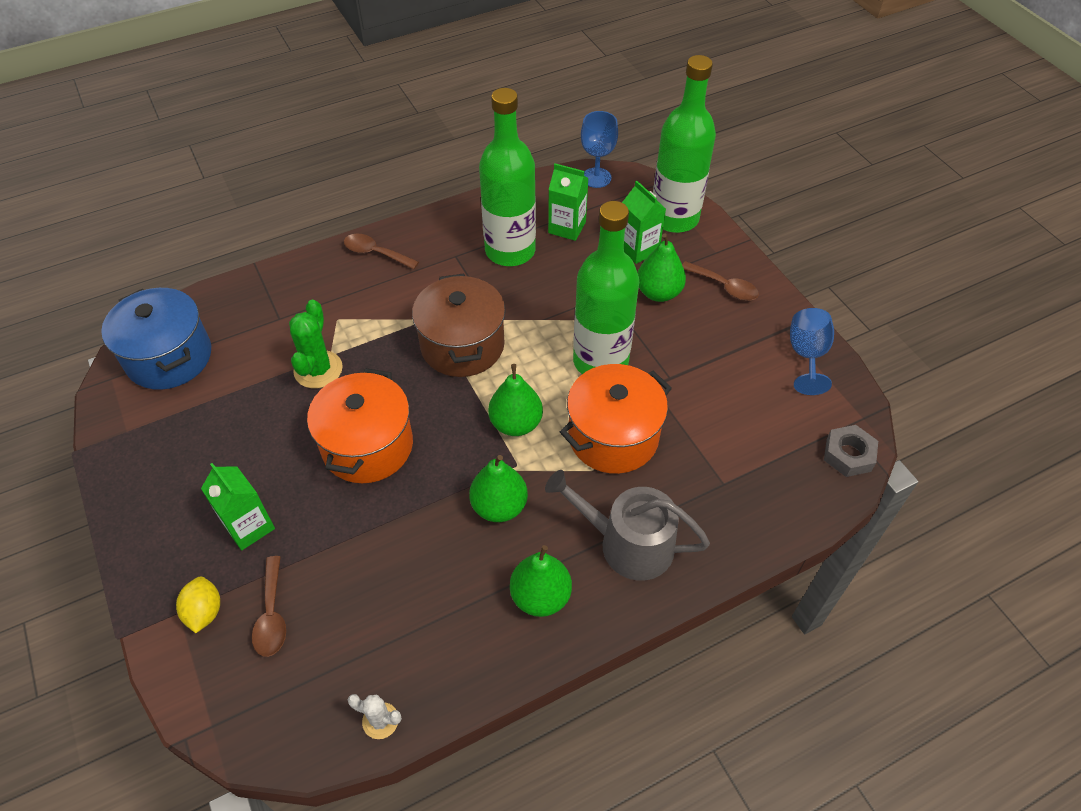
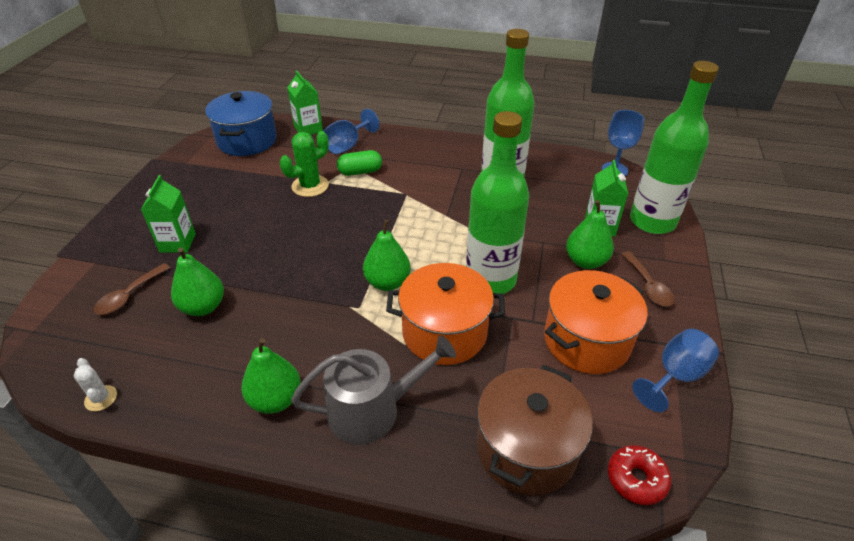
camera: 40 degrees right, 10 degrees down
yellow lemon [176,577,220,633] -> none
orange pot [307,368,413,483] -> orange pot moved to [544,270,648,374]
brown spoon [344,234,419,269] -> none
brown pot [412,273,506,377] -> brown pot moved to [477,365,593,495]
green pear [469,455,528,522] -> green pear moved to [171,248,224,316]
grey watering can [545,470,710,581] -> grey watering can turned 105 degrees clockwise [291,336,456,444]
green carton [548,163,589,241] -> green carton moved to [287,70,323,135]
grey nut [824,425,878,477] -> red donut [608,445,671,505]
none -> blue goblet [323,109,380,154]
none -> green capsule [337,150,382,176]

